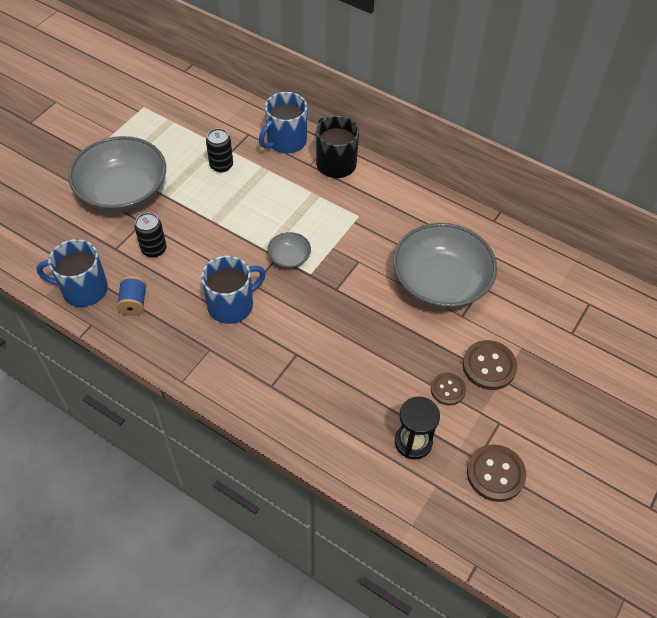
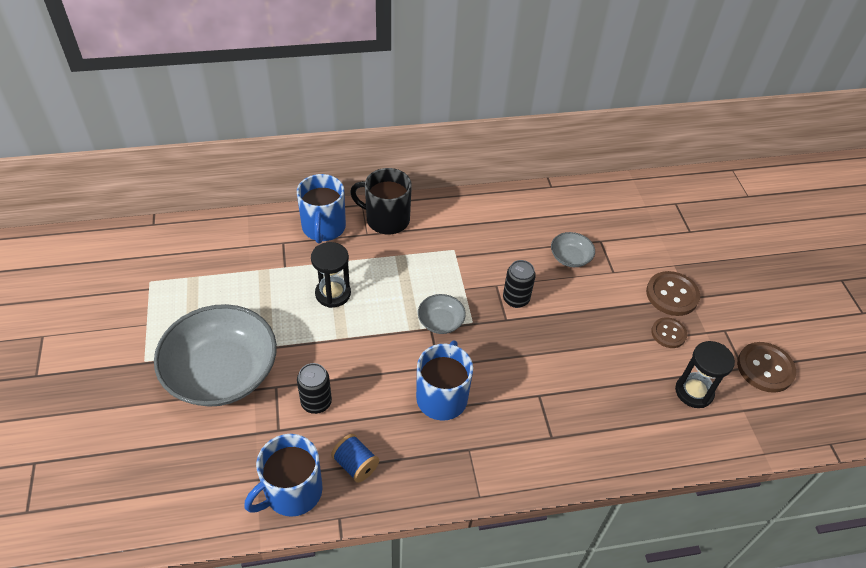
camera: 45 degrees left, 5 degrees down
black can [206,128,233,173] -> black can moved to [503,260,536,308]
grey bowl [393,223,497,309] -> grey bowl [551,232,595,267], size x0.44
none -> black hourglass [311,242,351,308]

